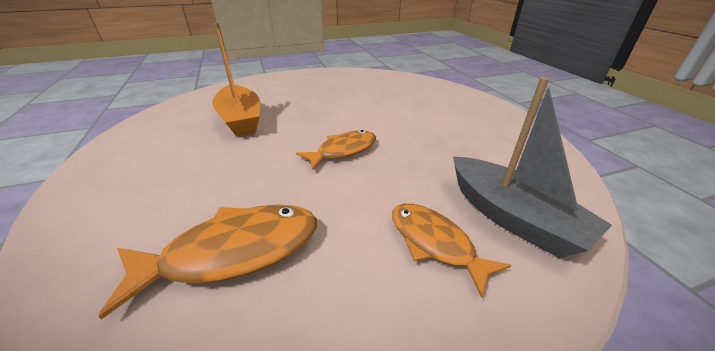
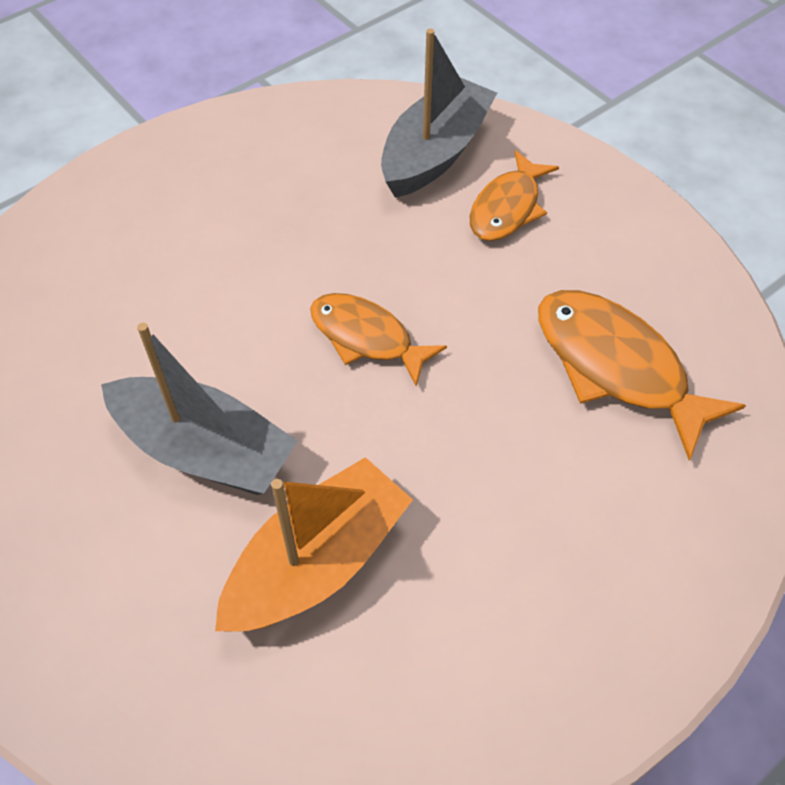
camera: 110 degrees left, 20 degrees up
none -> grey boat [101,323,298,495]

